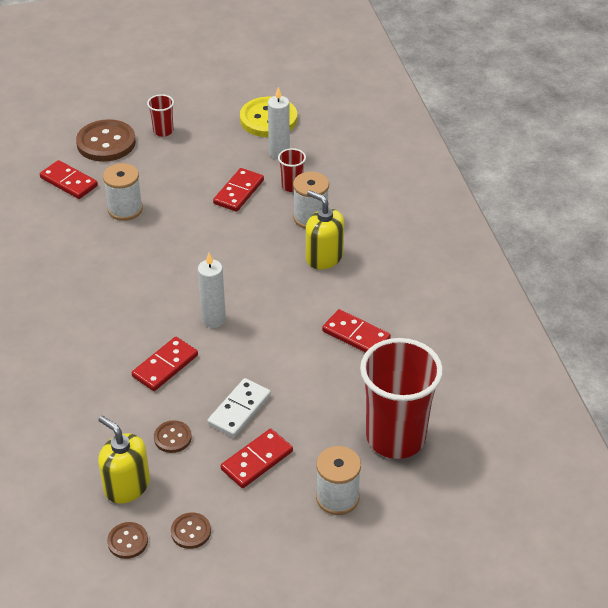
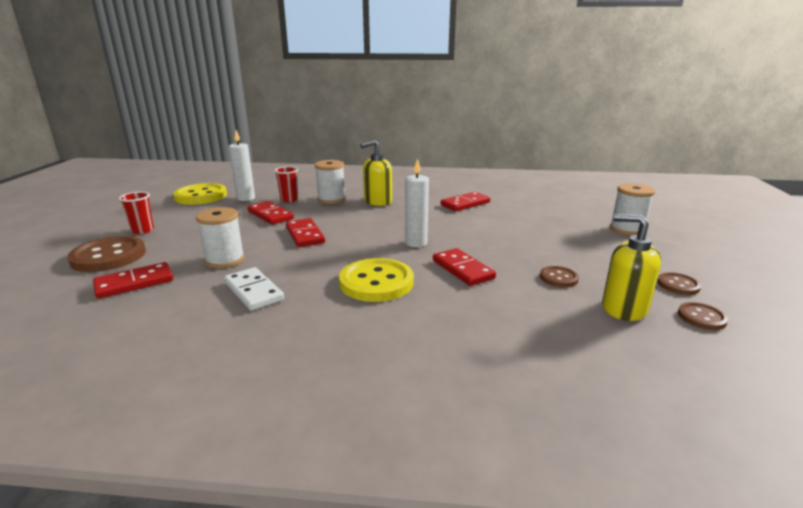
camera: 70 degrees left, 20 degrees down
yellow soap dispenser [98,416,150,504] -> yellow soap dispenser turned 60 degrees clockwise [602,214,661,321]
white domino [207,378,271,437] -> white domino moved to [224,267,284,311]
red domino [221,429,293,488] -> red domino moved to [286,218,325,247]
red cup [360,338,443,459] -> none
none -> yellow button [339,258,414,302]

